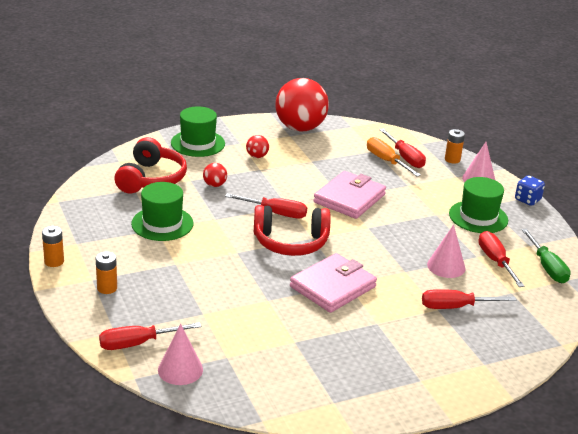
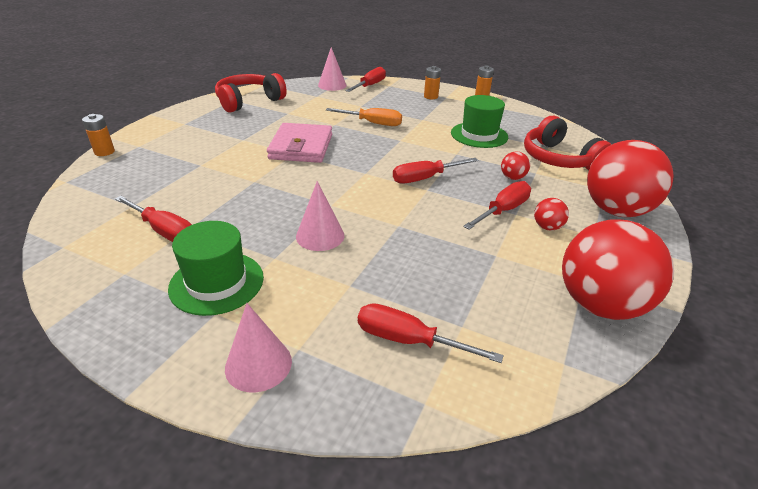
camera: 140 degrees right, 5 degrees up
green hat [171,106,225,157] -> red ball [587,140,674,217]
red headphones [254,205,331,256] -> red headphones moved to [215,73,287,113]
pink wallet [313,171,386,219] -> none
orange screwdriver [367,137,421,176] -> orange screwdriver moved to [326,108,402,126]
red screwdriver [422,289,516,309] -> red screwdriver moved to [463,181,531,229]
pink cone [427,225,465,278] -> pink cone moved to [296,181,344,251]
orange battery [445,129,465,164] -> orange battery moved to [82,114,115,156]
blue dice [515,176,545,206] -> none
green screwdriver [521,229,571,283] -> none

